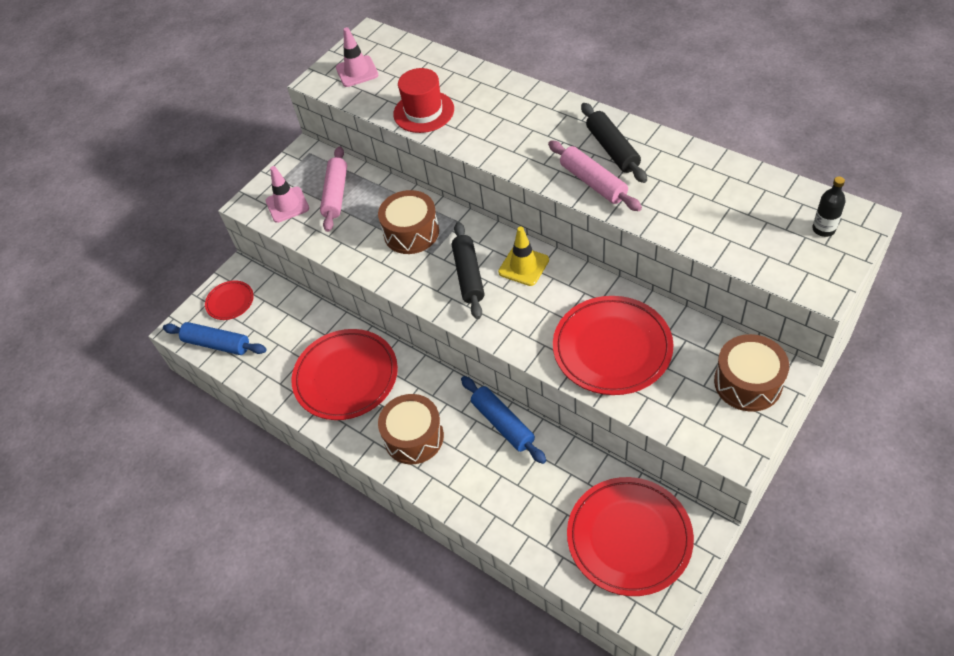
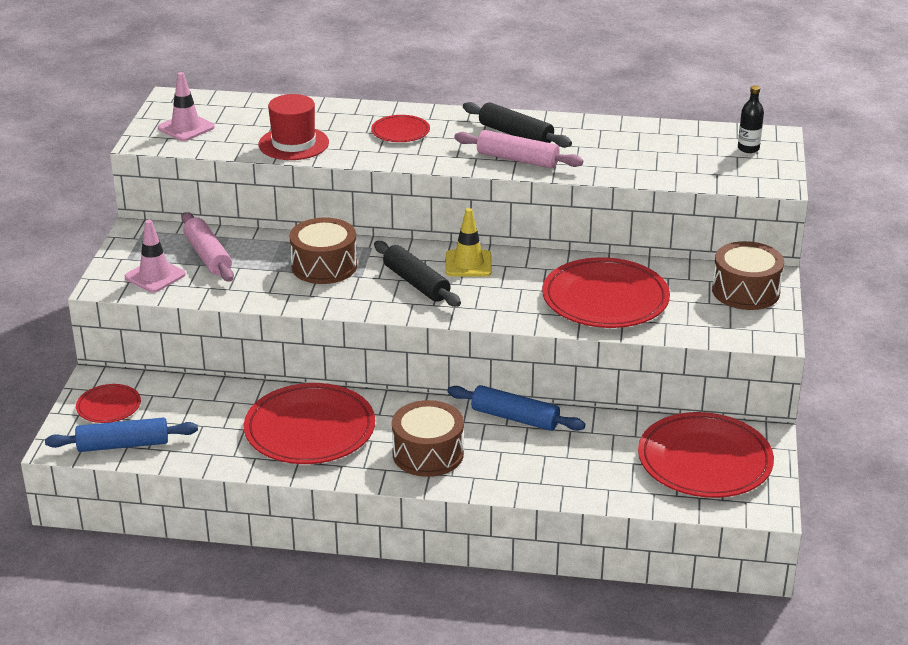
camera: 35 degrees left, 20 degrees down
none -> red plate [371,115,430,142]

